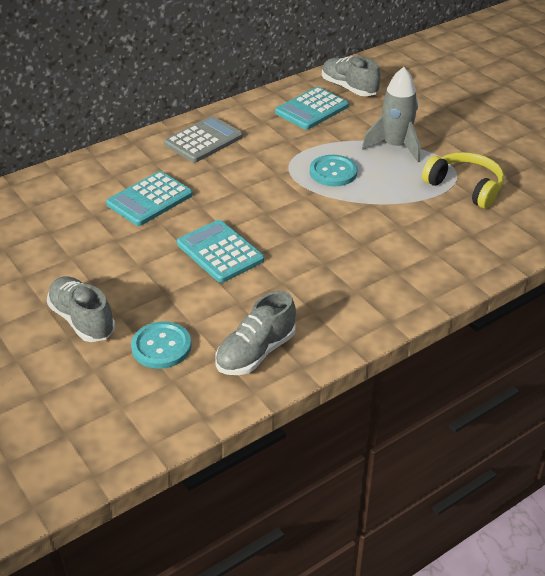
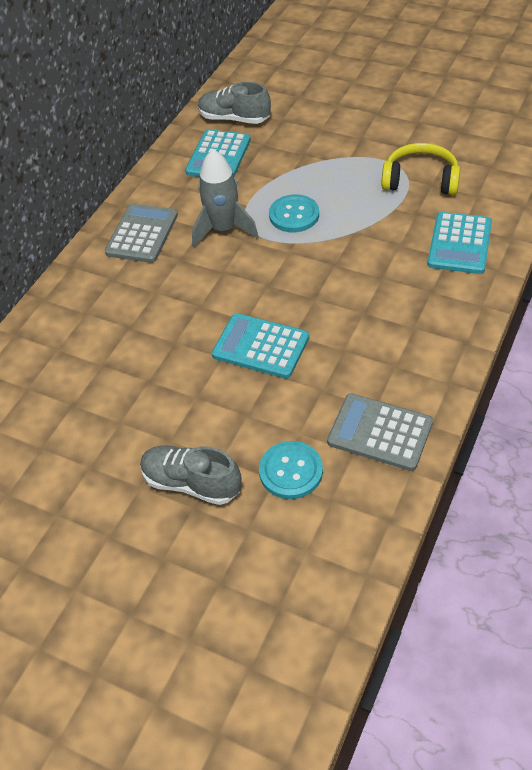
camera: 25 degrees left, 10 degrees up
turquoise calculator [106,171,193,226] -> turquoise calculator moved to [427,212,492,274]
grey shoe [215,291,296,375] -> grey calculator [327,393,433,471]
grey rocket [362,67,420,162] -> grey rocket moved to [192,149,259,247]

